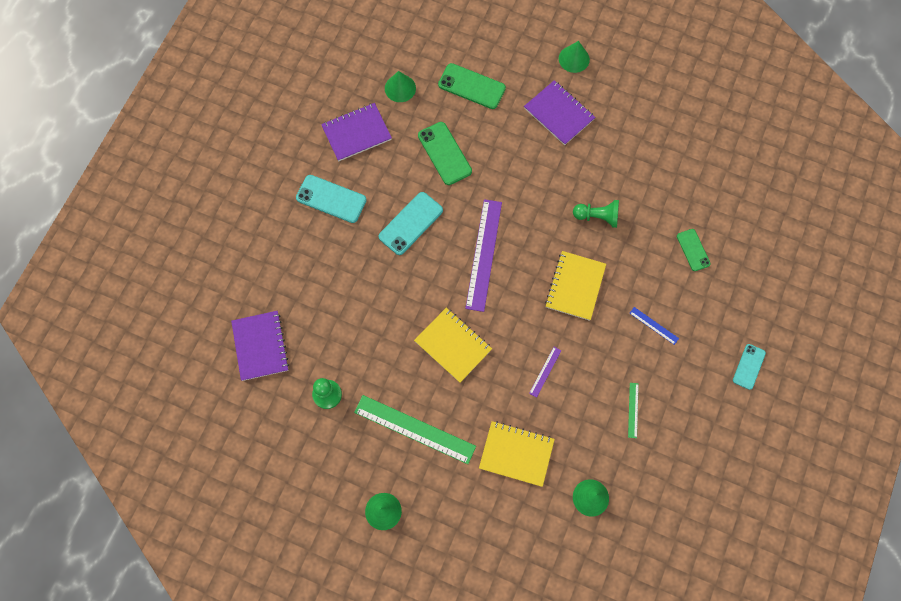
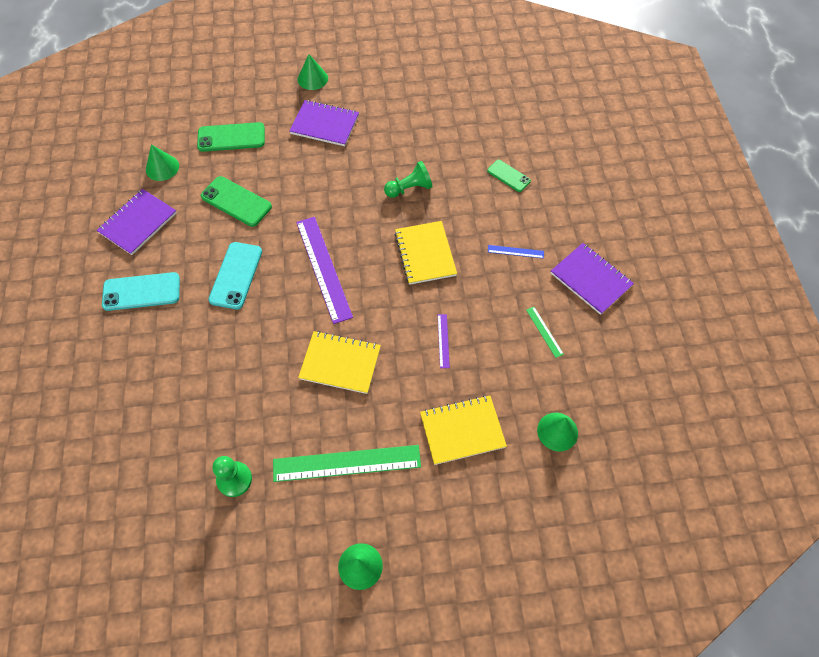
camera: 30 degrees left, 10 degrees down
purple notebook [231,311,289,381] -> purple notebook moved to [551,243,634,315]
turquoise phone [733,344,766,390] -> none

